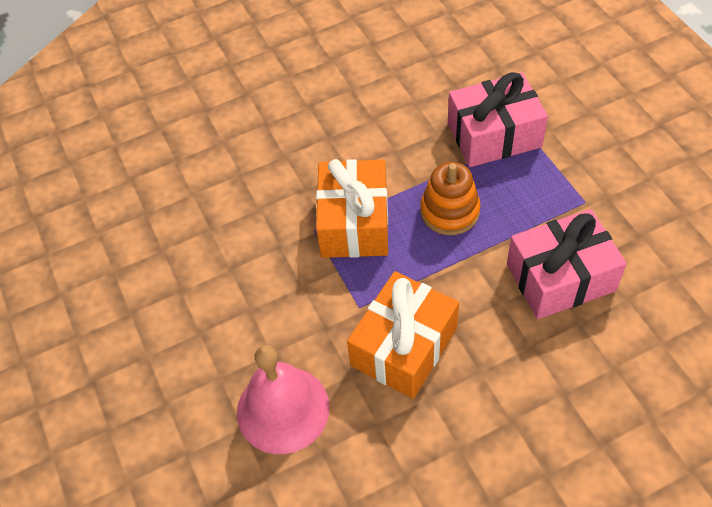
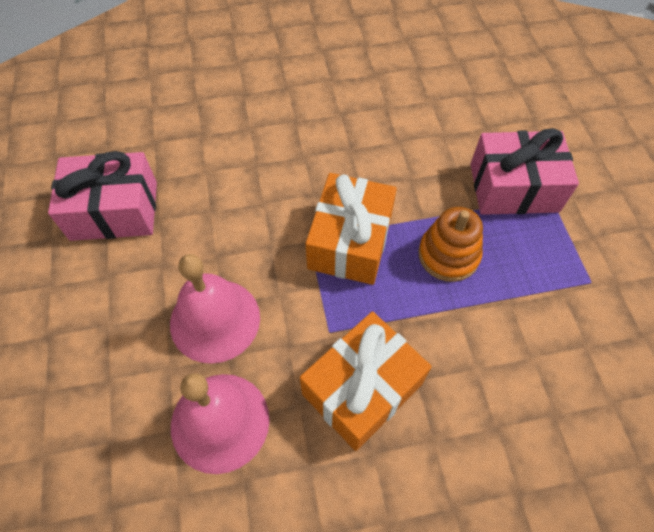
camera: 10 degrees right, 5 degrees up
pink gift [507,209,627,319] -> pink gift moved to [48,151,157,241]
none -> pink bell [170,254,260,364]

